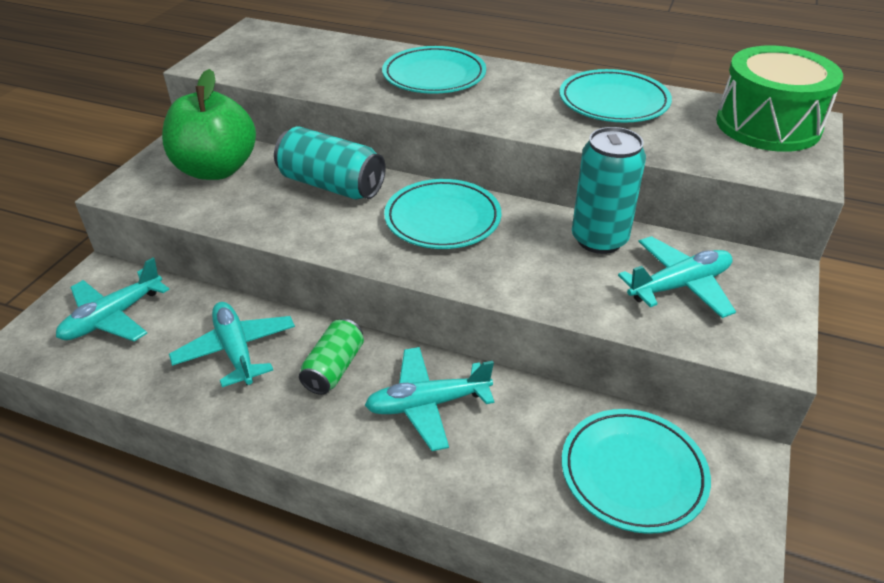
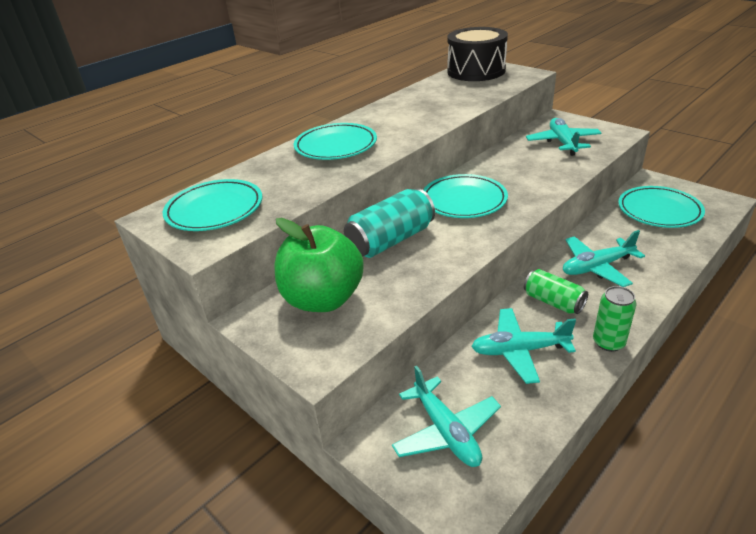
camera: 65 degrees left, 5 degrees down
turquoise plane [365,347,494,451] -> turquoise plane turned 60 degrees clockwise [563,230,645,287]
turquoise plate [559,69,672,123] -> turquoise plate moved to [163,179,262,231]
turquoise can [572,127,646,254] -> none
green drum [716,46,843,152] -> black drum [447,27,508,81]
none -> green can [593,286,637,352]

